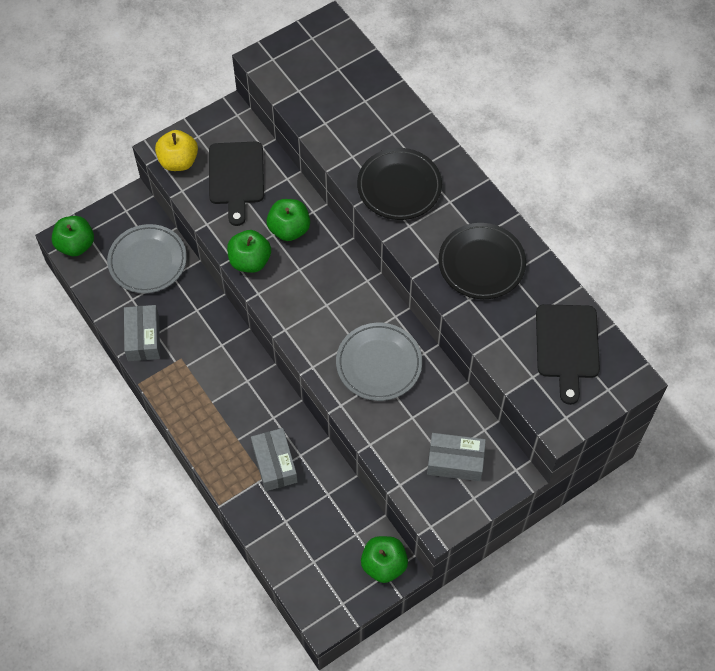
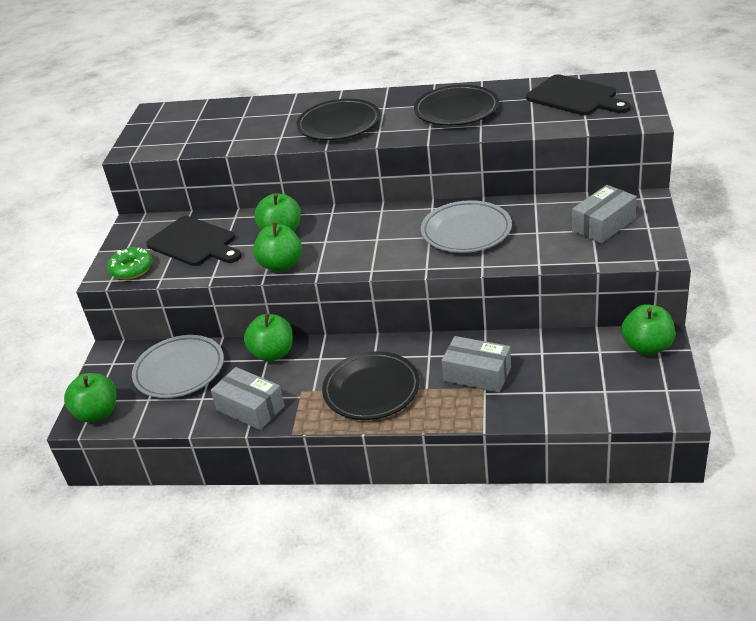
camera: 45 degrees left, 25 degrees down
yellow apple [155,130,198,171] -> green donut [107,247,153,280]
none -> green apple [244,313,293,362]
none -> black plate [322,351,420,420]

